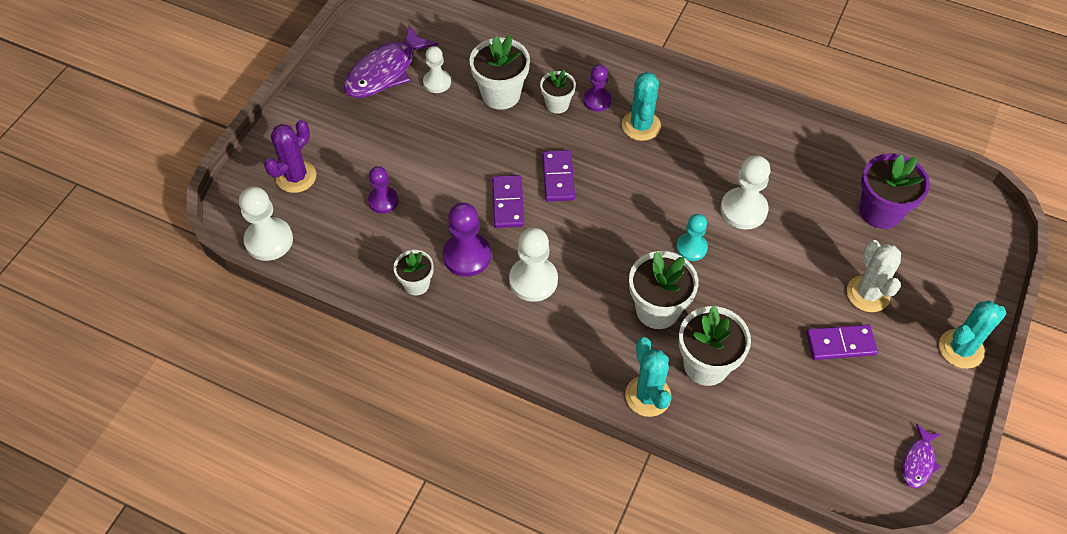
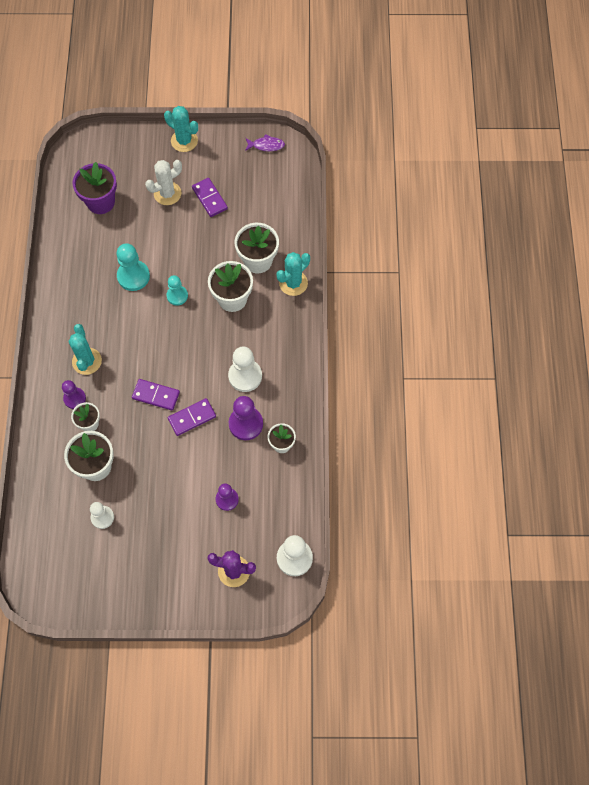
camera: 115 degrees left, 10 degrees up
purple fish [344,24,439,98] -> none
purple domino [542,150,575,202] -> purple domino turned 45 degrees clockwise [132,379,180,411]
turquoise cactus [622,72,661,141] -> turquoise cactus turned 75 degrees counterclockwise [69,324,102,375]
white pawn [720,155,770,230] -> turquoise pawn [117,243,150,291]

